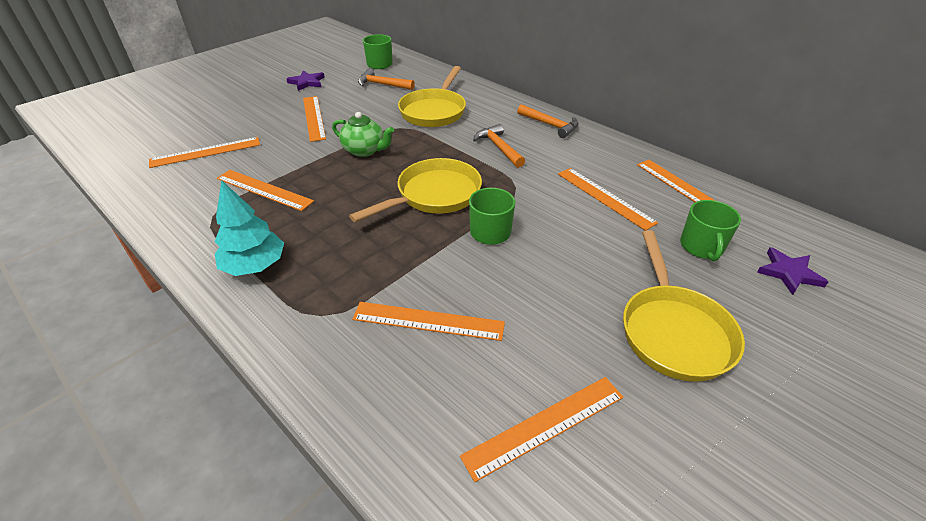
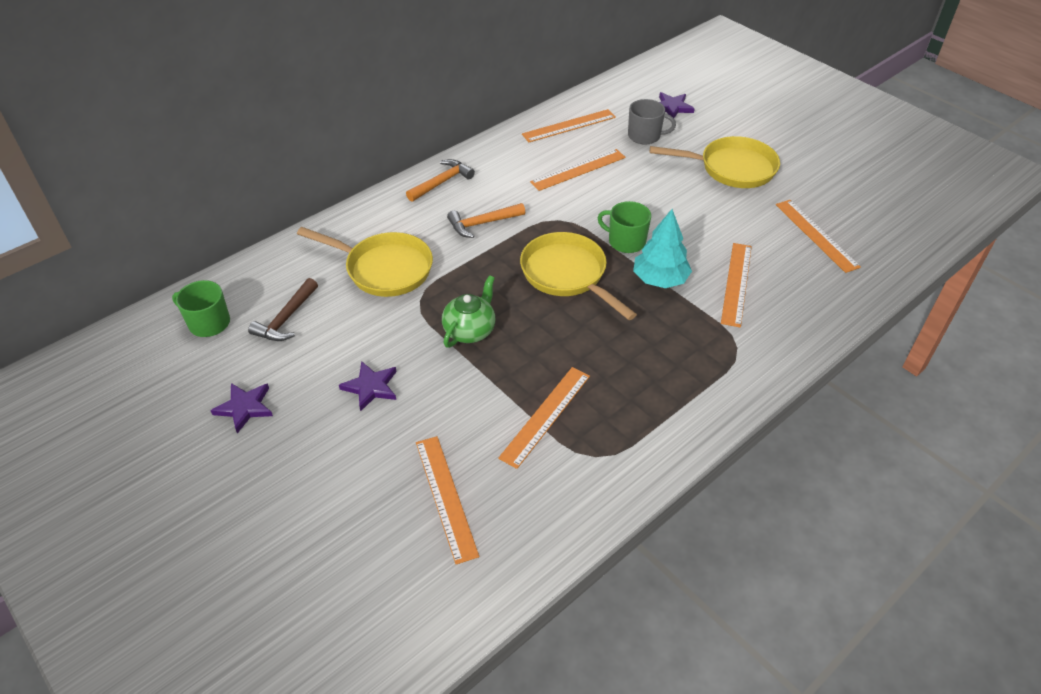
camera: 85 degrees left, 5 degrees up
turquoise tree [215,180,284,276] -> turquoise tree moved to [633,209,692,288]
orange ruler [303,96,326,142] -> purple star [339,361,397,412]
orange hammer [358,69,415,90] -> brown hammer [248,278,318,341]
green mug [680,200,741,261] -> grey mug [628,99,676,145]

